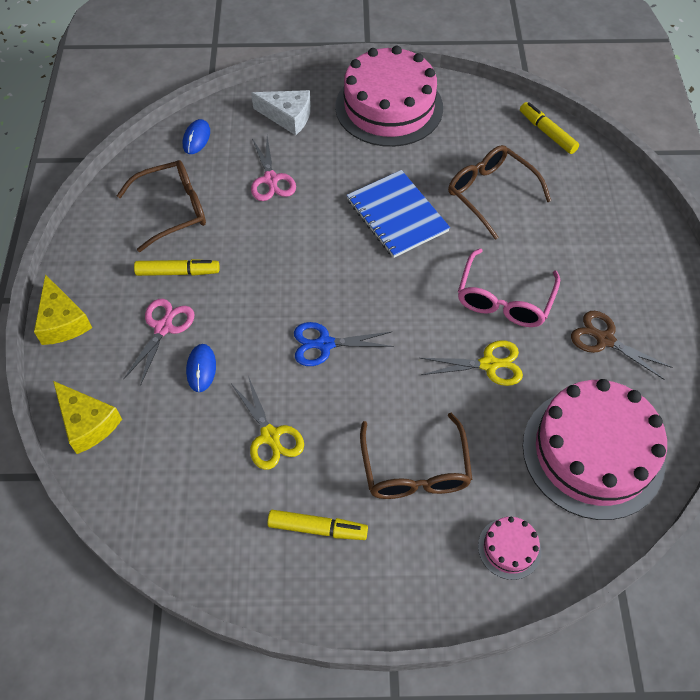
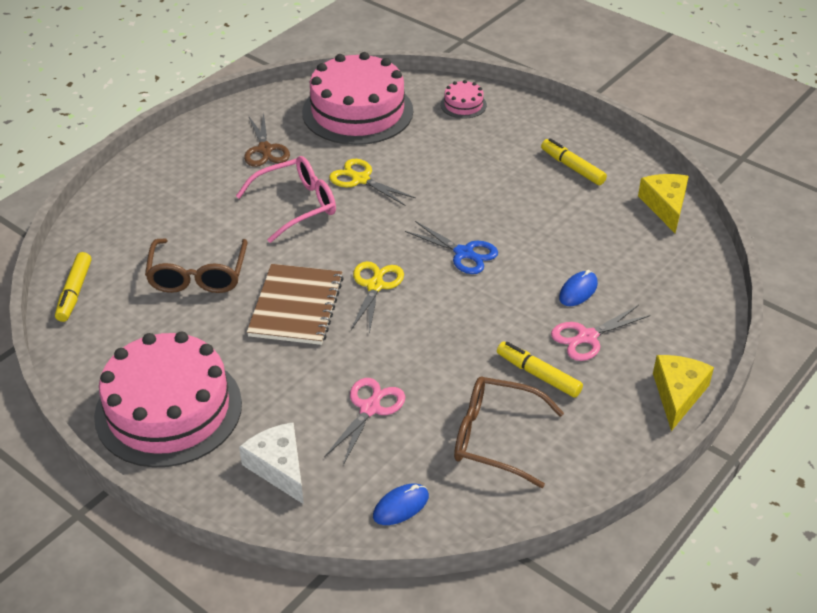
camera: 140 degrees left, 15 degrees down
yellow cheese [53,381,122,454] -> yellow cheese moved to [638,174,689,233]
yellow scissors [232,376,304,470] -> yellow scissors moved to [351,261,404,334]
blue notebook [347,170,450,258] -> brown notebook [247,264,344,345]
brown glasses [360,413,472,499] -> none

